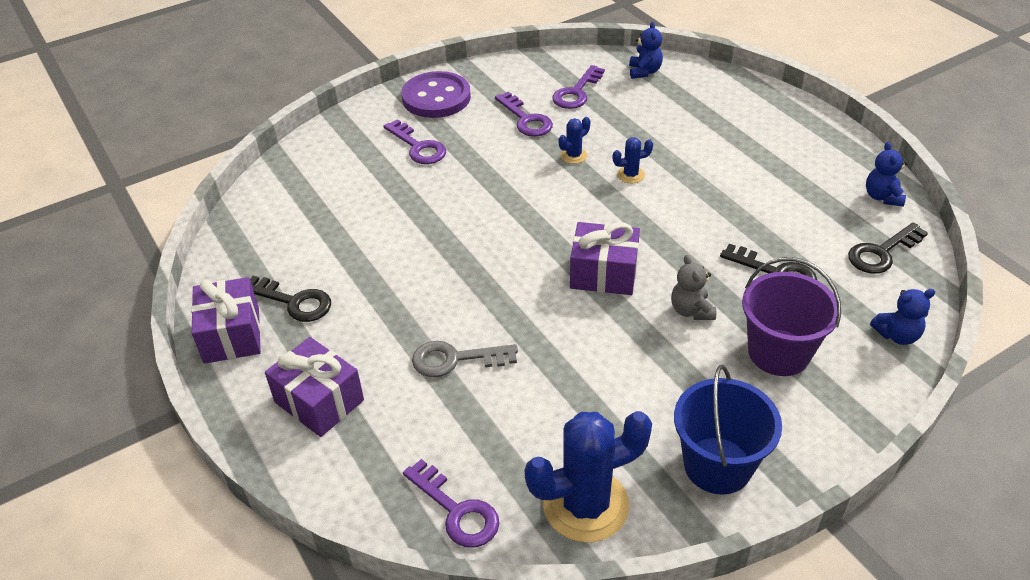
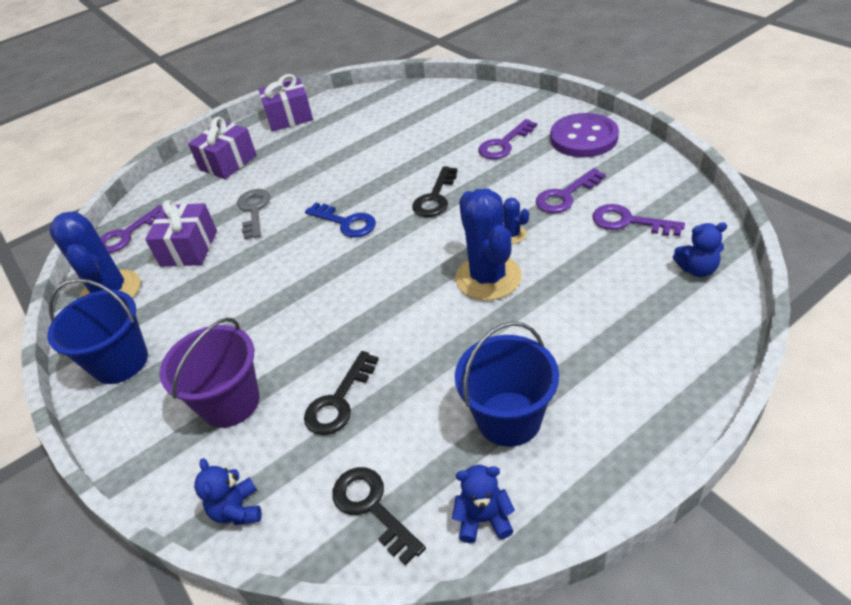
camera: 90 degrees right, 0 degrees up
black key [250,276,331,322] -> black key moved to [412,166,458,217]
purple gift [570,222,640,295] -> purple gift moved to [145,200,217,267]
blue cactus [613,137,653,183] -> blue cactus [455,188,522,300], size x2.24
grey teddy bear [671,254,716,320] -> none
none -> blue key [305,202,376,238]
none -> blue bucket [455,321,559,447]

